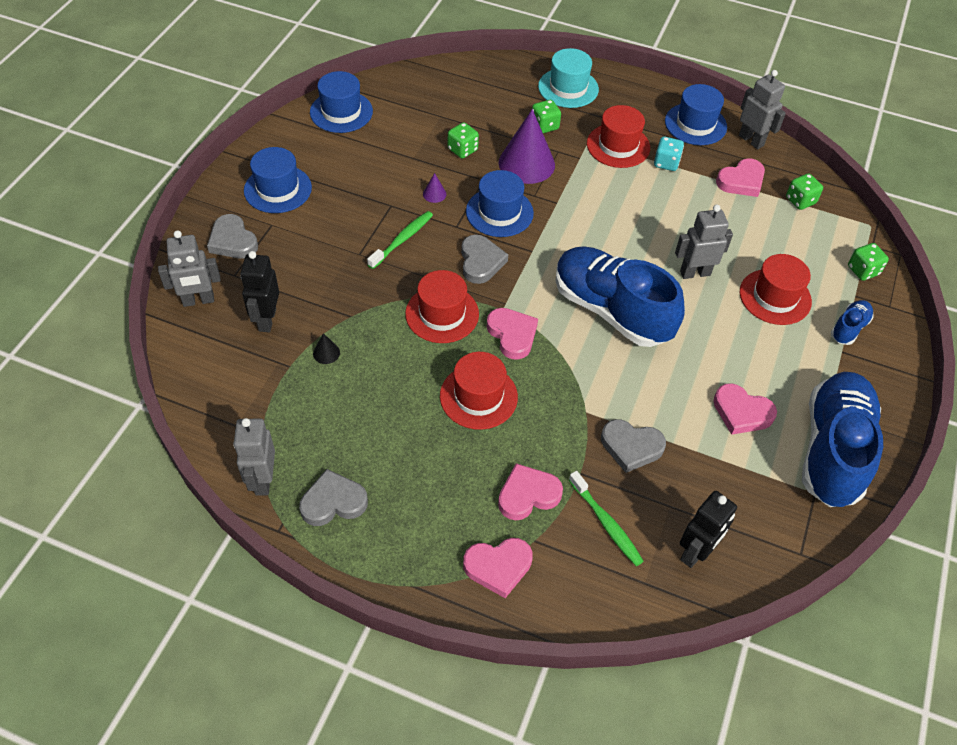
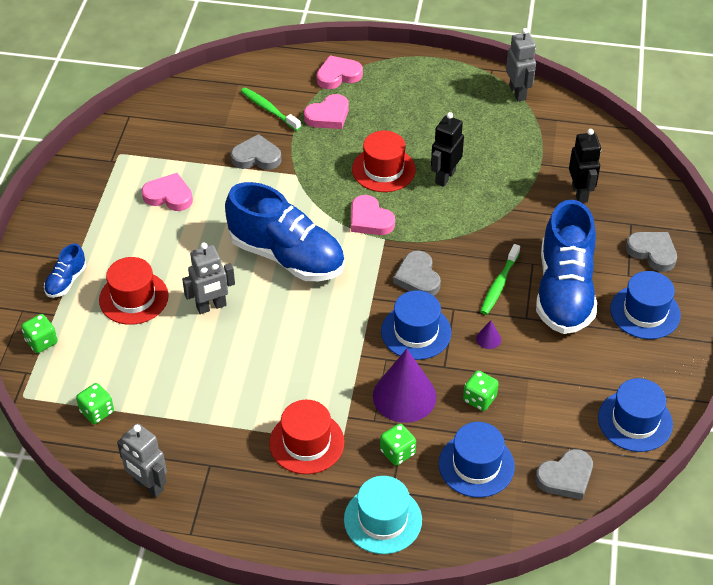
camera: 170 degrees right, 5 degrees down
grey robot [158,230,221,307] -> none
grey heart [299,469,368,526] -> grey heart moved to [536,449,593,500]
black cone [313,333,340,364] -> none
red hat [405,270,479,343] -> none
turquoise dice [654,137,684,171] -> none
blue hat [665,84,727,145] -> blue hat moved to [439,422,515,498]
black robot [680,491,737,568] -> black robot moved to [431,112,464,187]
pink heart [716,158,765,197] -> none
blue shoe [802,372,883,507] -> blue shoe moved to [536,200,597,334]

